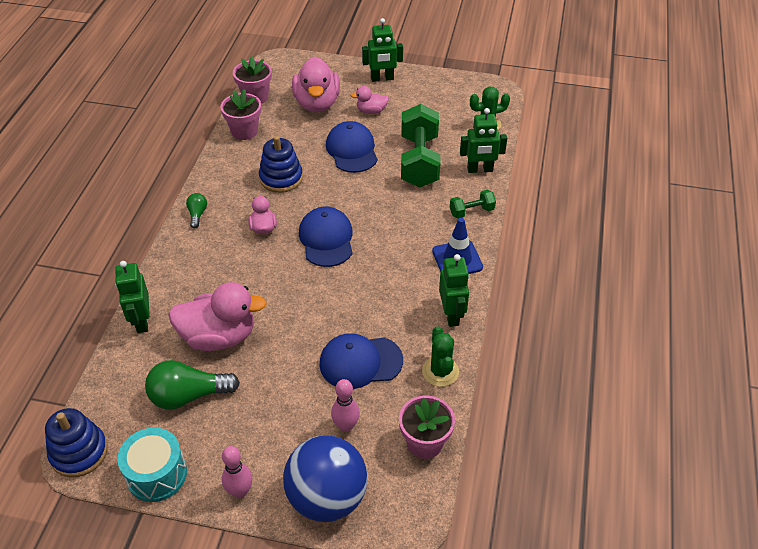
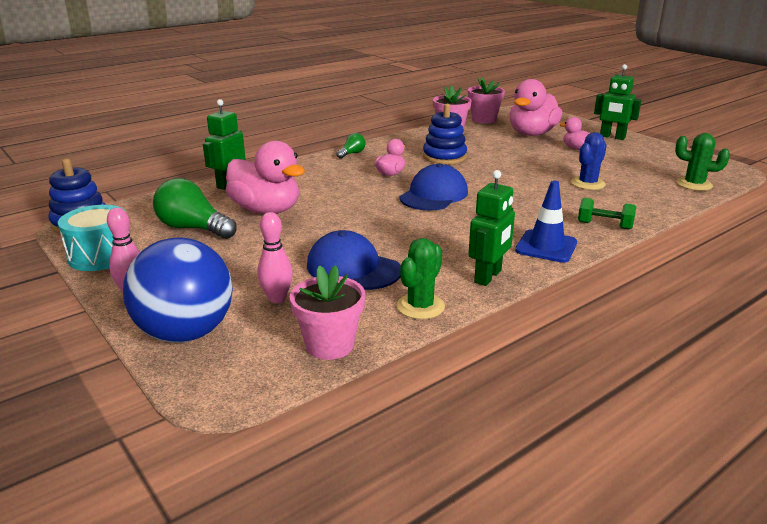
camera: 40 degrees right, 20 degrees down
blue cap [326,121,378,173] -> none
green dumbbell [401,104,441,187] -> blue cactus [571,132,607,190]
green robot [460,108,507,173] -> none

